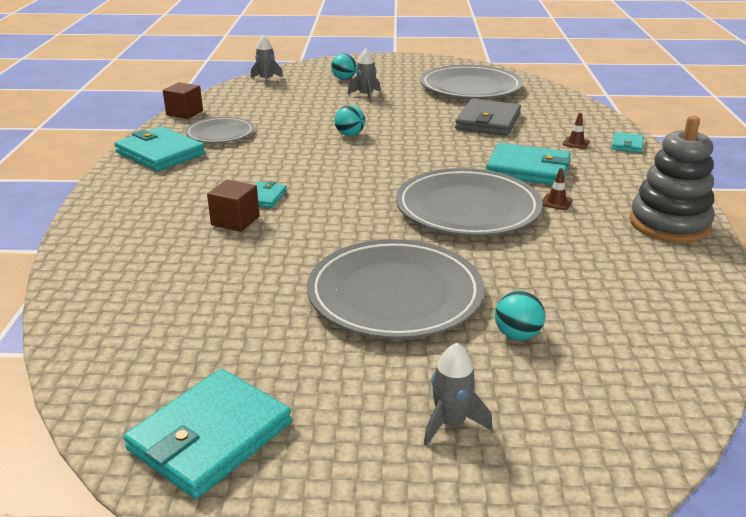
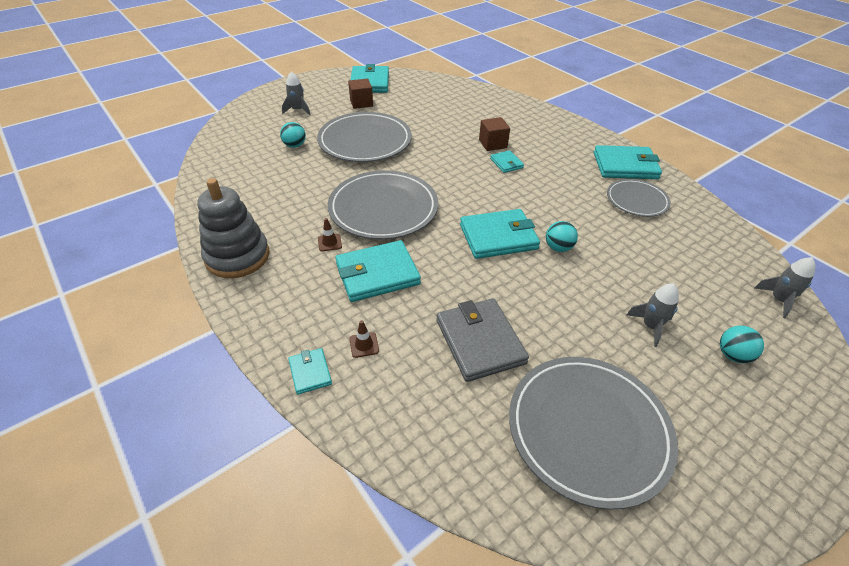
camera: 140 degrees right, 15 degrees up
brown cube [163,82,203,119] -> brown cube moved to [348,79,373,109]
none -> turquoise wallet [460,209,540,259]

